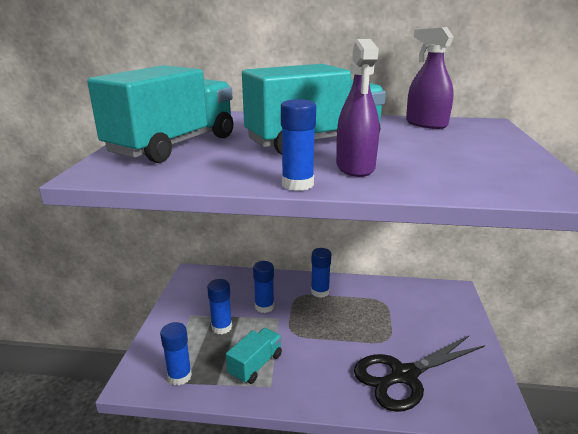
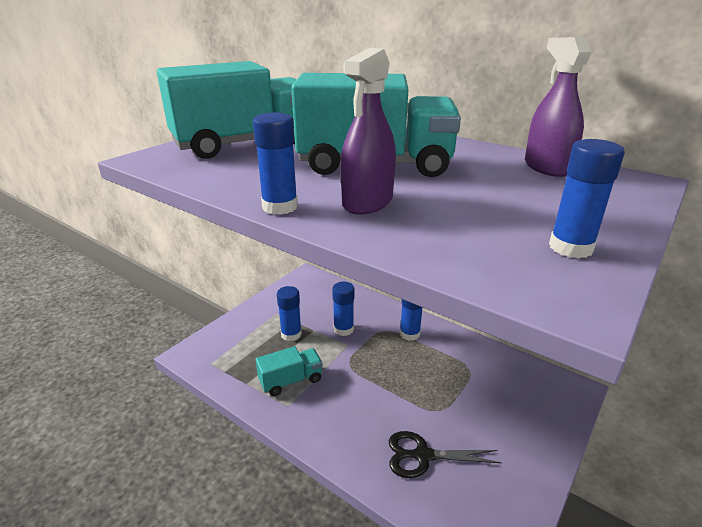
camera: 30 degrees right, 5 degrees up
blue glue stick [160,322,192,386] -> blue glue stick moved to [549,139,625,258]
black scissors [354,336,485,412] -> black scissors [389,431,502,478], size x0.64

